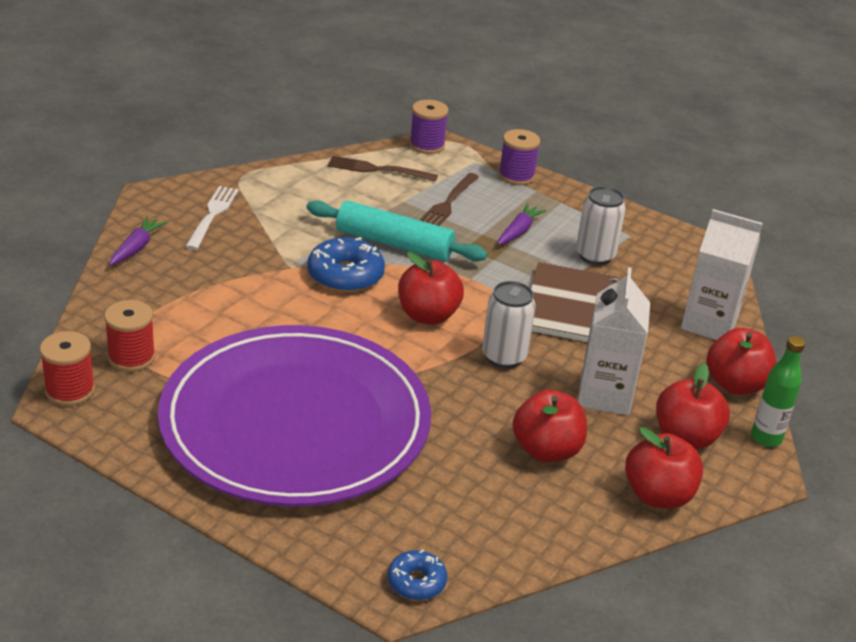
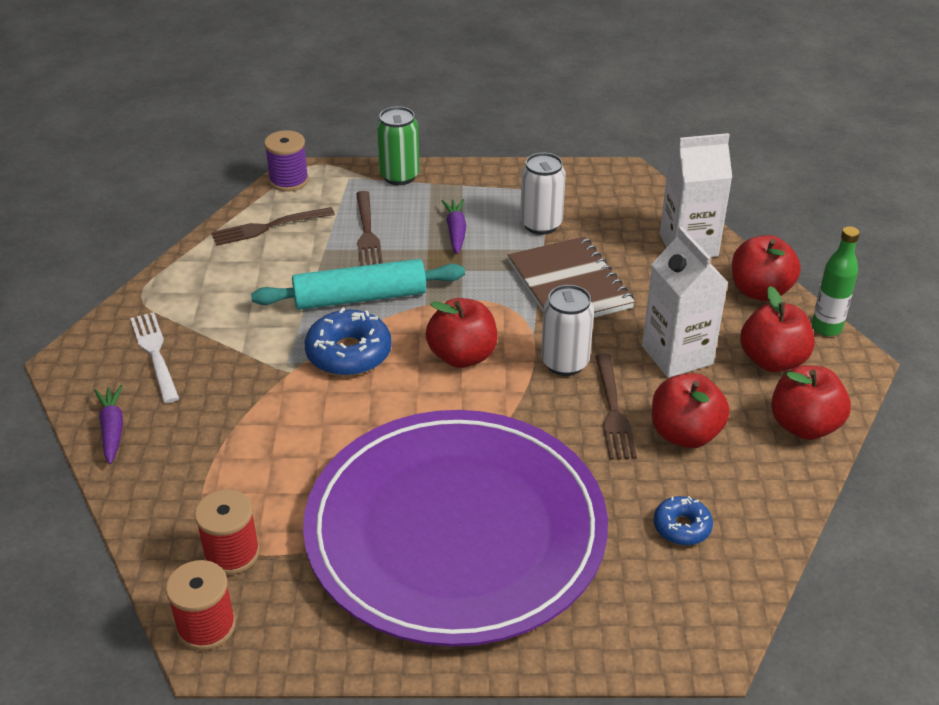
camera: 30 degrees left, 5 degrees up
blue donut [388,550,447,600] -> blue donut moved to [654,496,713,545]
purple spool [499,129,540,185] -> green can [377,107,420,185]
none -> brown fork [595,354,637,460]

